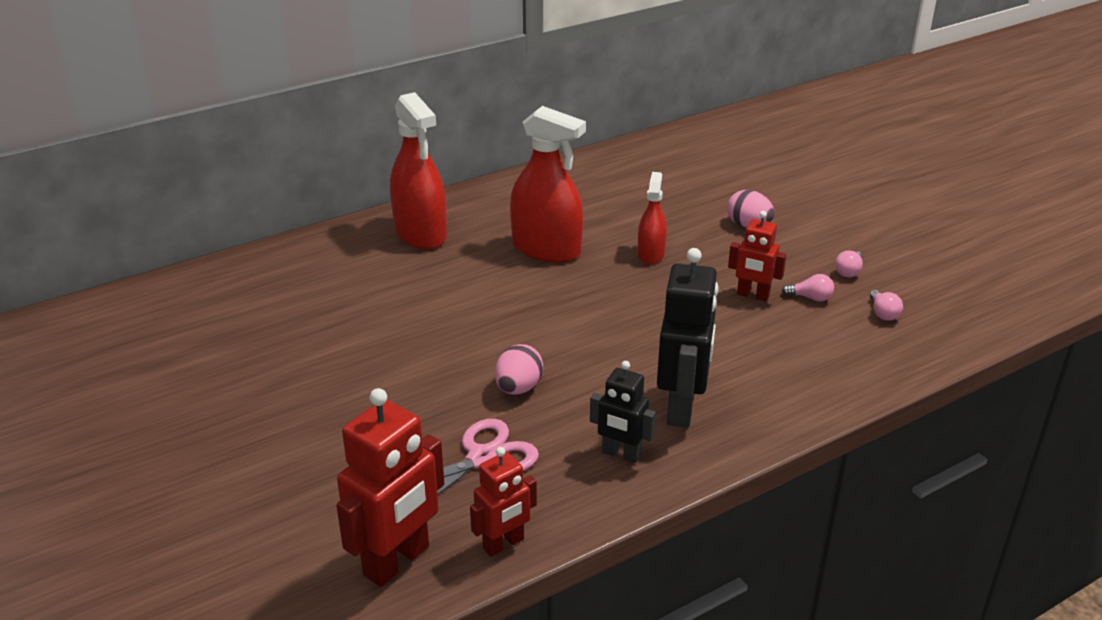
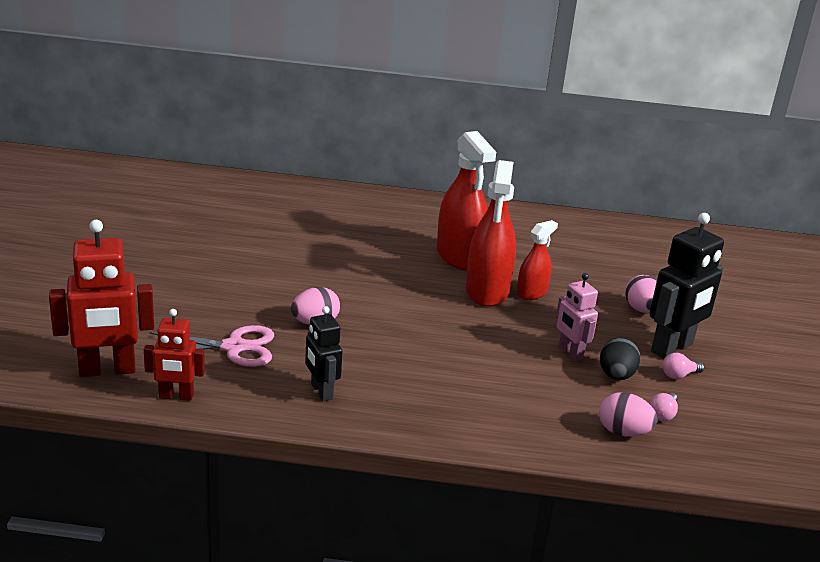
camera: 35 degrees right, 5 degrees down
red spray bottle [390,92,447,249] -> red spray bottle moved to [466,160,516,307]
black robot [657,248,719,428] -> black robot moved to [650,213,724,359]
red robot [728,211,786,301] -> pink robot [556,273,598,361]
pink light bulb [782,274,834,302] -> black egg [600,337,640,380]
none -> pink egg [599,392,658,437]

